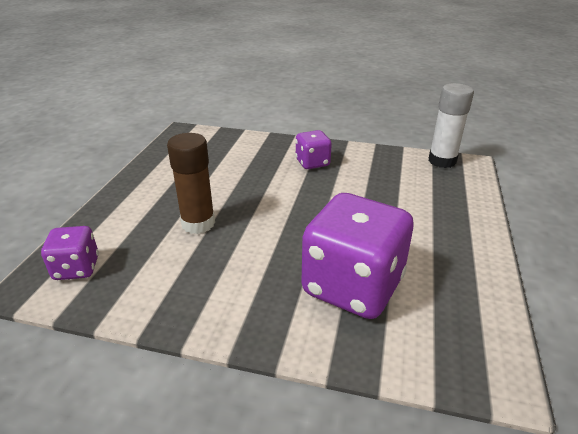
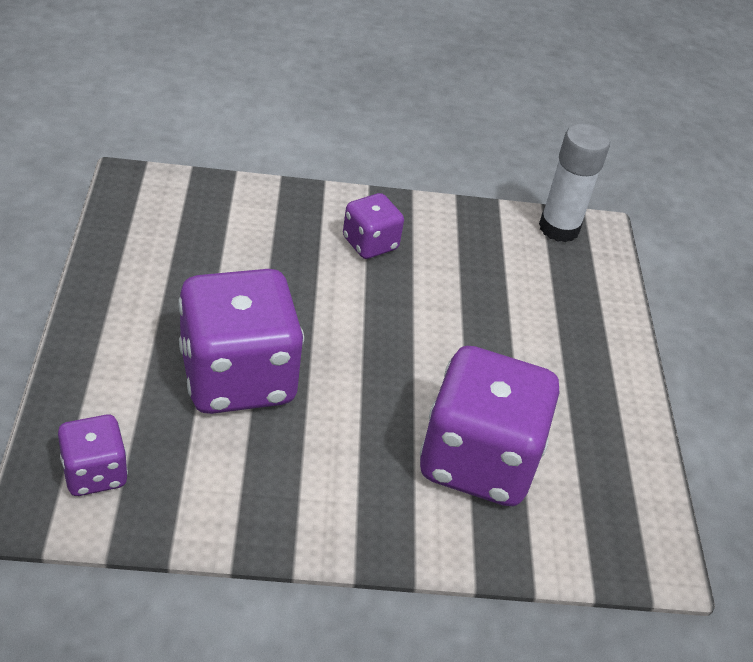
camera: 20 degrees left, 10 degrees up
brown glue stick [167,133,215,234] -> purple dice [178,269,304,414]

